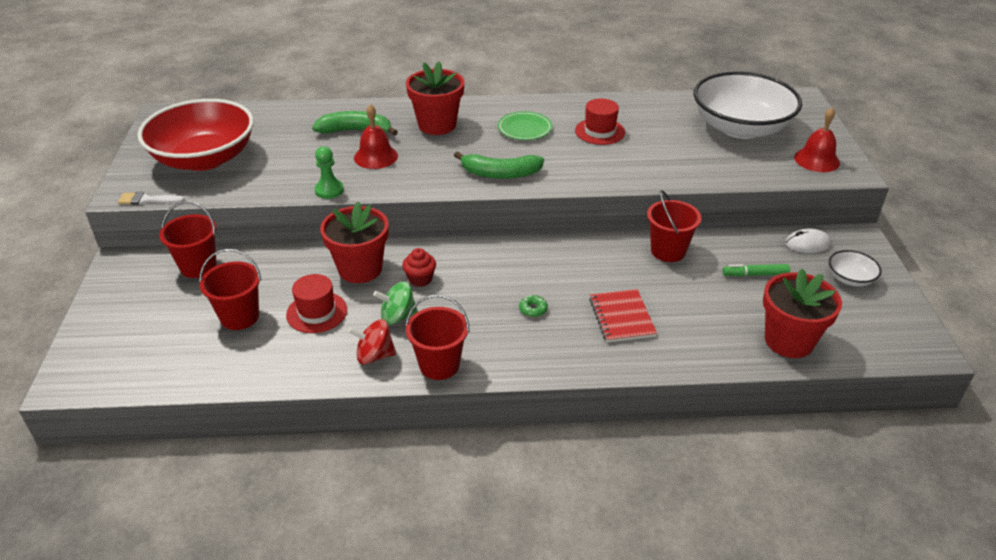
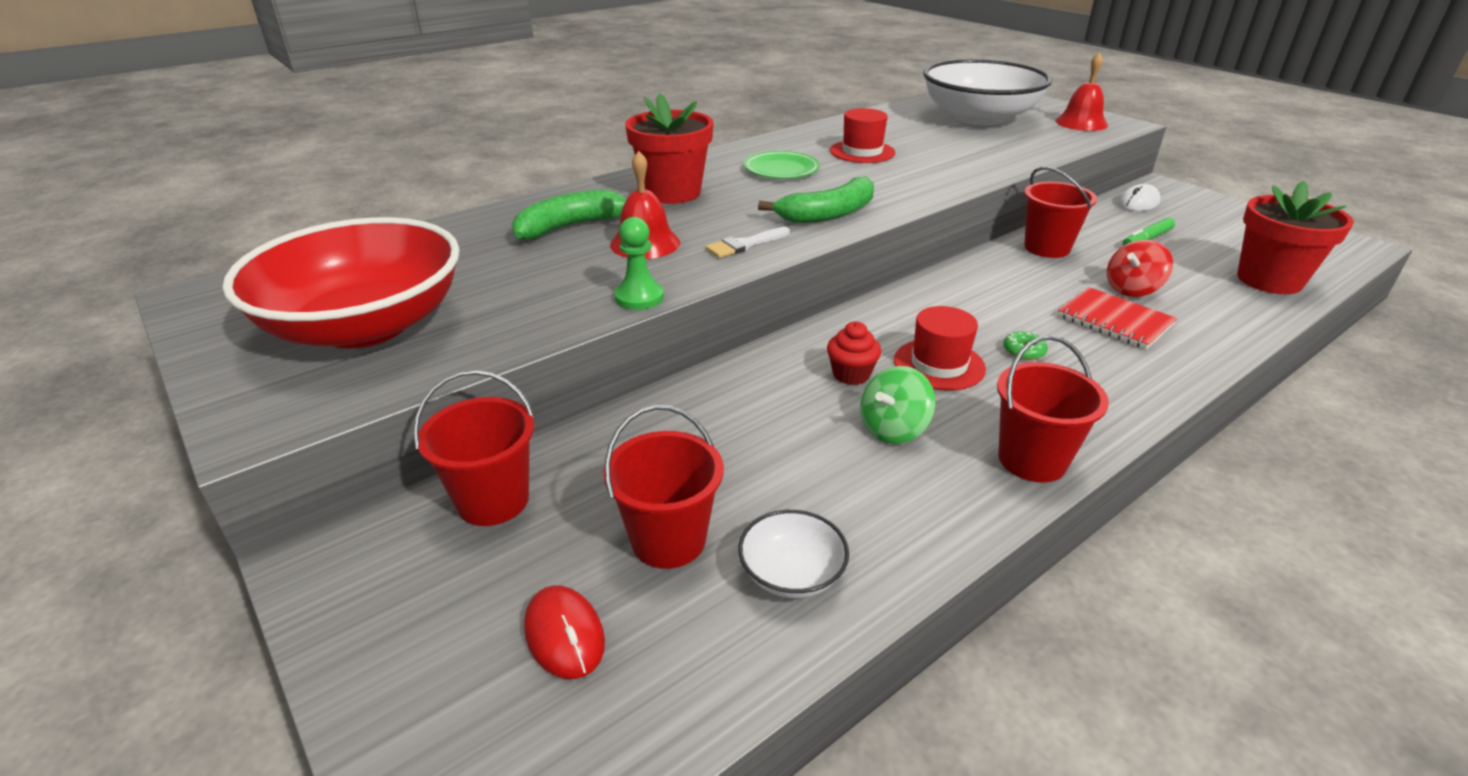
camera: 35 degrees left, 5 degrees down
white brush [118,192,185,205] -> white brush moved to [706,227,790,258]
red hat [286,274,347,333] -> red hat moved to [894,306,986,391]
red flower pot [320,202,389,283] -> none
red spinning top [348,319,396,365] -> red spinning top moved to [1107,240,1173,297]
white bowl [829,250,881,286] -> white bowl moved to [738,510,849,598]
none -> red mouse [524,585,605,679]

